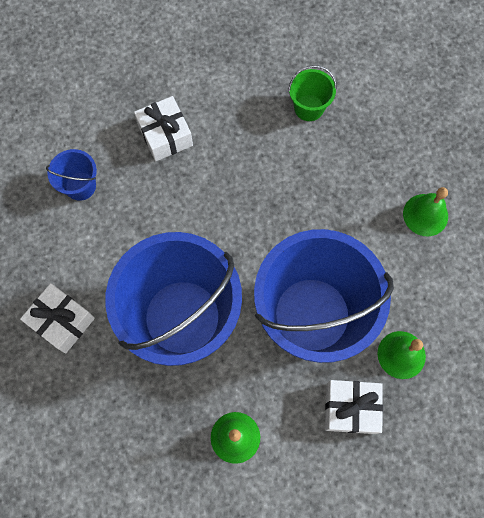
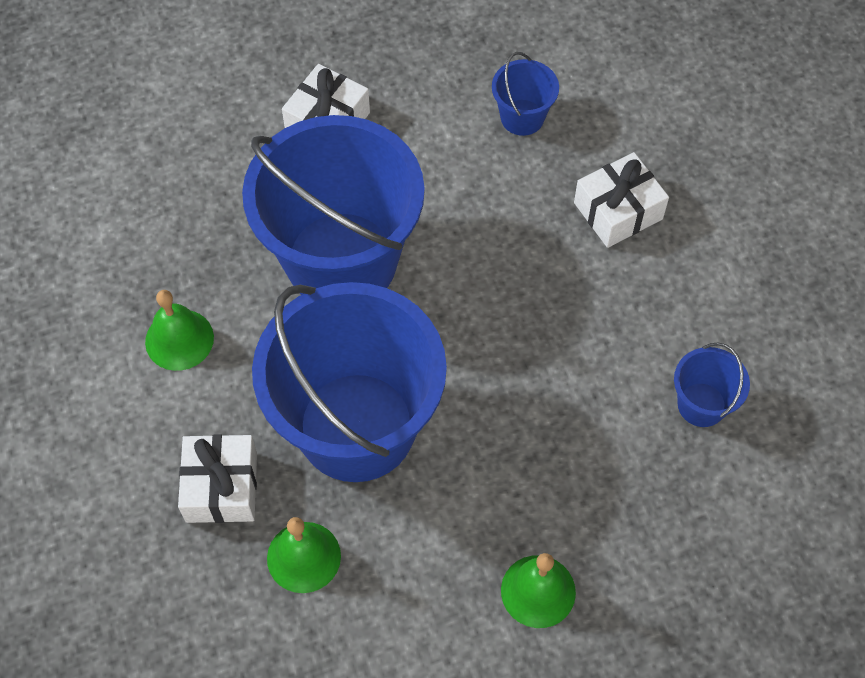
camera: 85 degrees right, 10 degrees down
green bucket [288,65,337,121] -> blue bucket [674,342,750,427]

